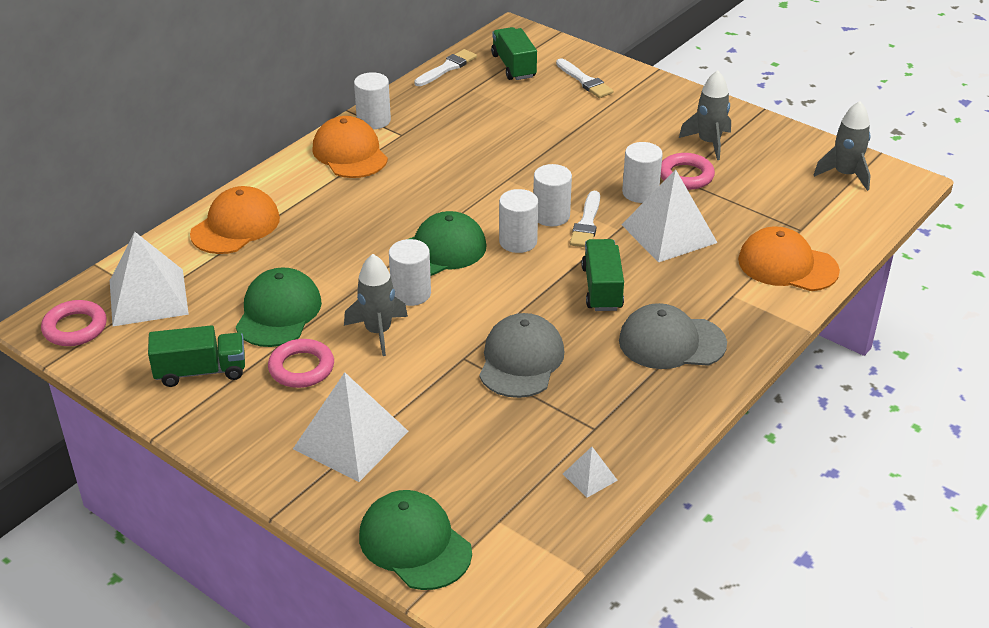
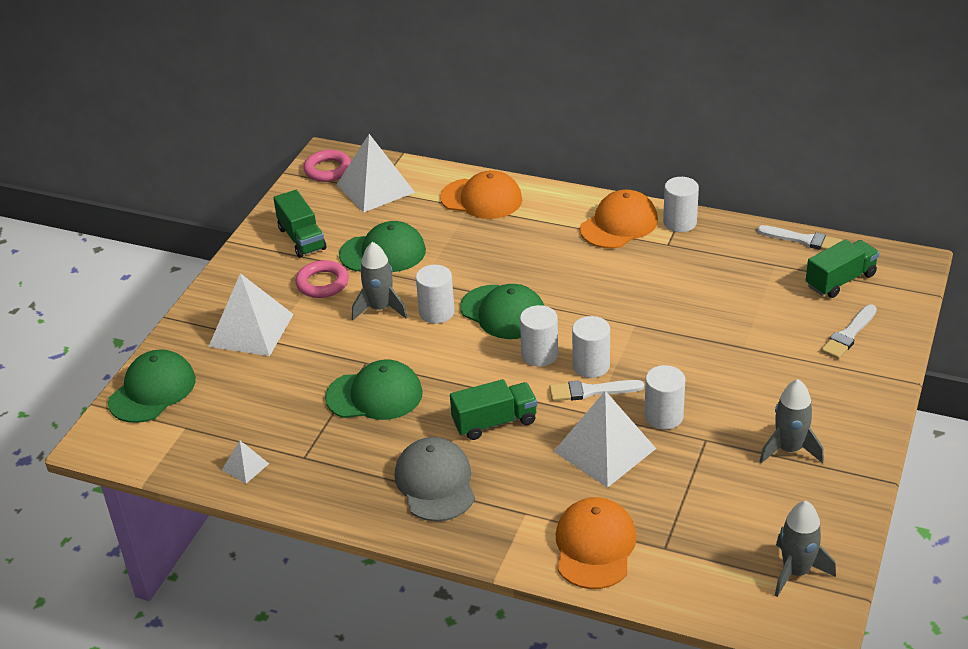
camera: 75 degrees right, 0 degrees up
grey cap [479,313,564,398] -> green cap [325,360,423,420]
pink ring [660,153,715,190] -> none

